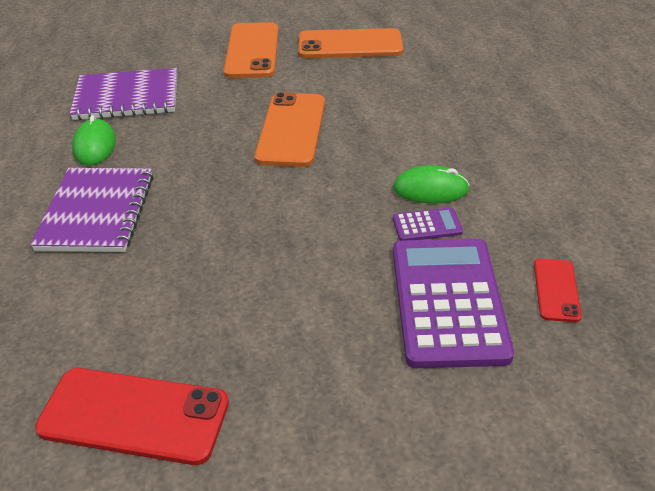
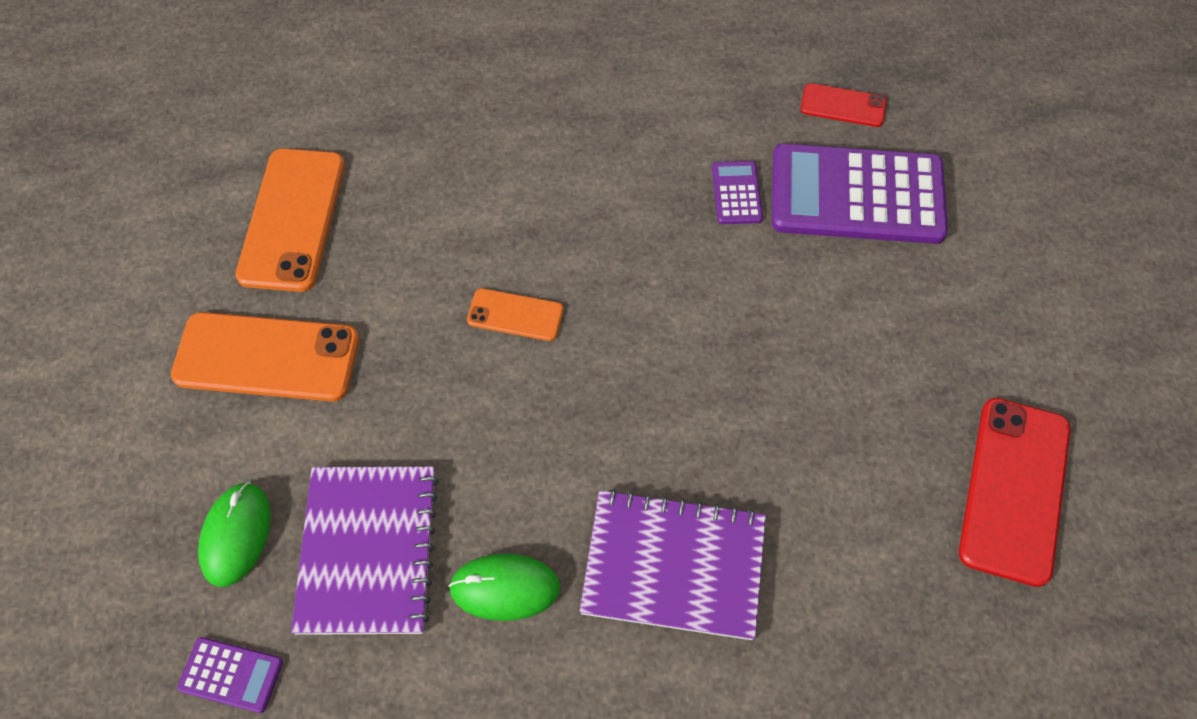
camera: 85 degrees left, 20 degrees up
orange phone [254,92,325,167] -> orange phone [467,288,564,341], size x0.53
green mouse [393,165,470,203] -> green mouse moved to [198,482,271,587]
none -> purple calculator [177,637,283,713]

